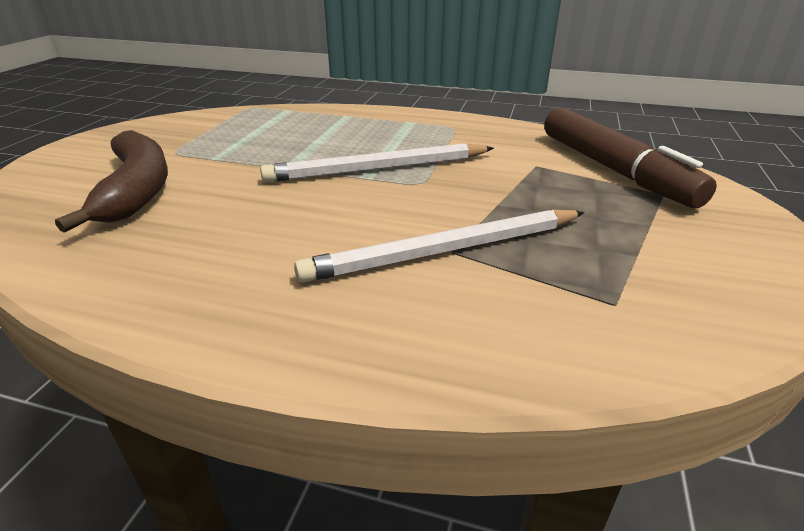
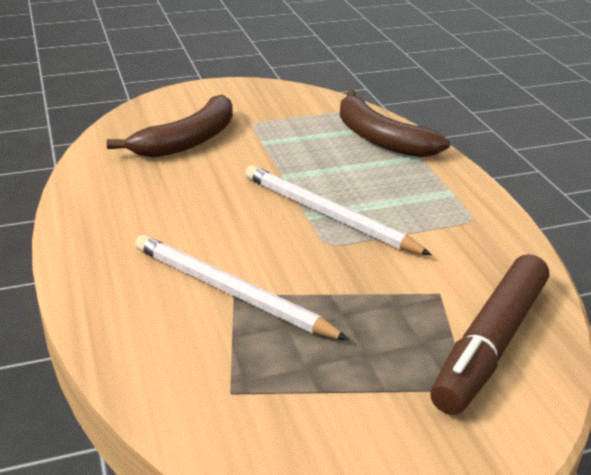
camera: 55 degrees right, 0 degrees up
none -> brown banana [340,90,450,157]

